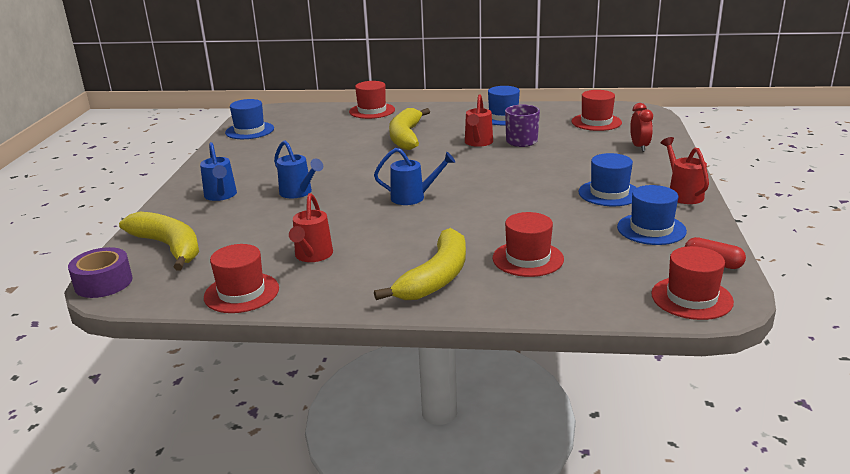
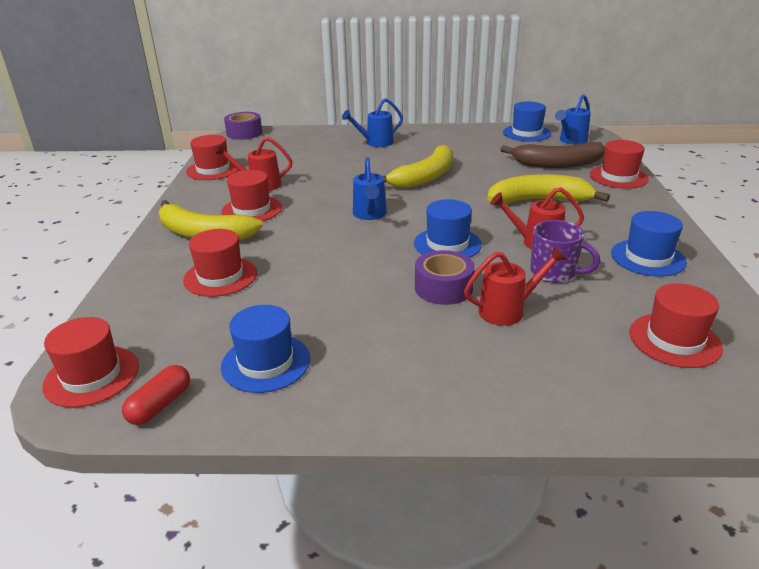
camera: 85 degrees right, 5 degrees up
yellow banana [119,212,199,271] -> yellow banana moved to [383,145,453,189]
blue watering can [274,140,323,198] -> blue watering can moved to [555,94,591,145]
blue hat [578,153,637,206] -> blue hat moved to [414,199,482,258]
red clock [630,103,653,152] -> none
red watering can [661,137,709,204] -> red watering can moved to [464,246,567,326]
none -> red hat [221,170,282,221]
none -> purple tape [415,250,475,305]
none -> brown banana [500,142,605,168]

